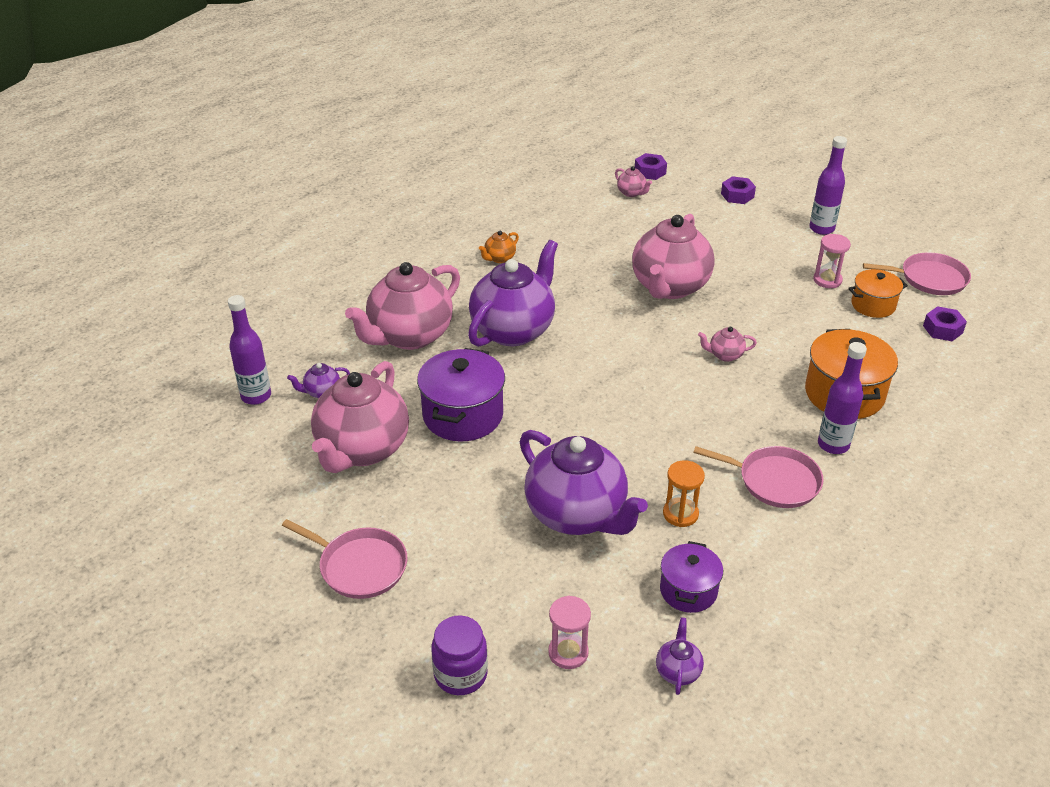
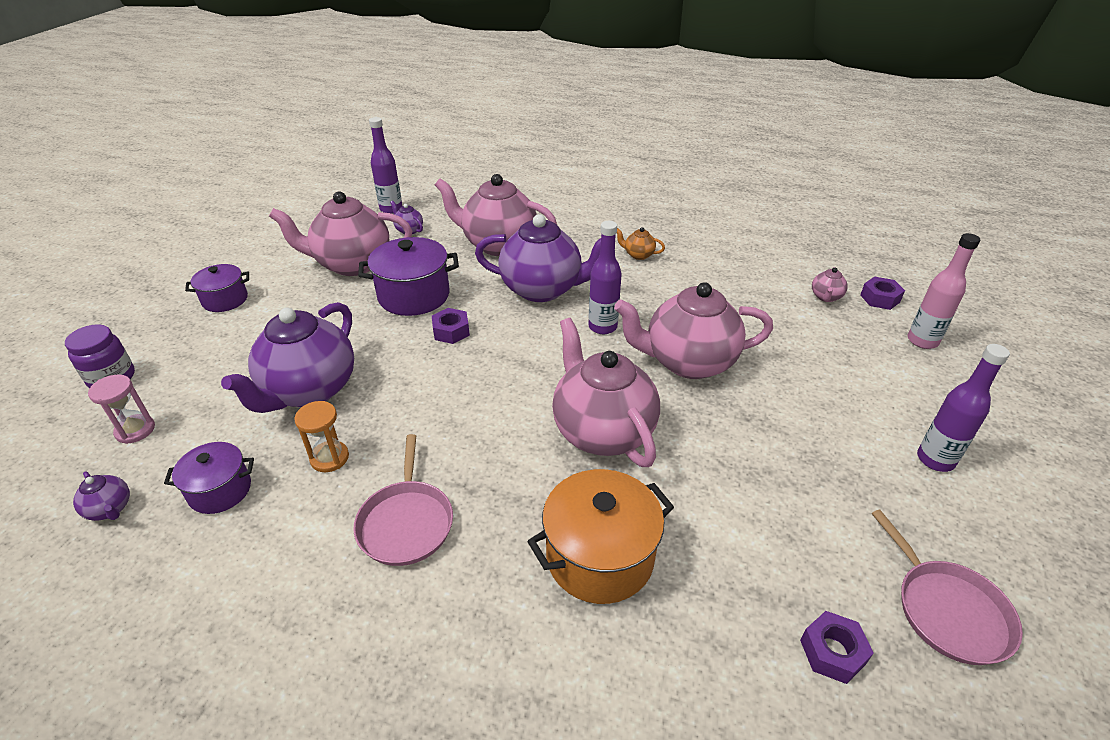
camera: 65 degrees right, 0 degrees up
pink pan [282,519,408,599] -> purple pot [185,264,249,312]
purple teapot [656,617,704,695] -> purple teapot turned 60 degrees clockwise [73,472,130,521]
pink teapot [698,327,757,362] -> pink teapot [552,318,660,467], size x2.46
purple nut [721,176,756,204] -> purple nut moved to [432,308,470,344]
pink hourglass [814,234,851,288] -> none
purple bottle [818,342,867,454] -> purple bottle moved to [588,221,622,334]
orange pot [848,269,908,318] -> none
none -> pink bottle [908,233,980,349]

